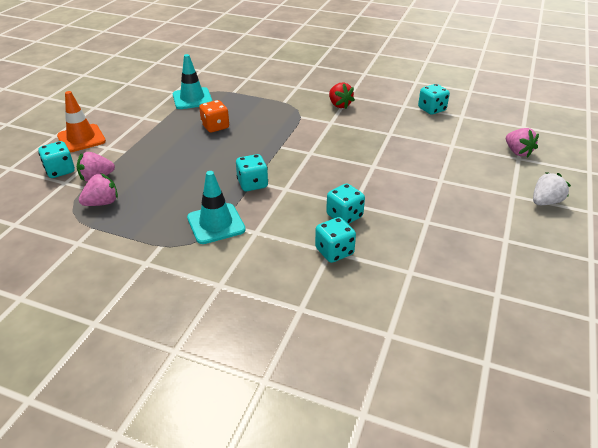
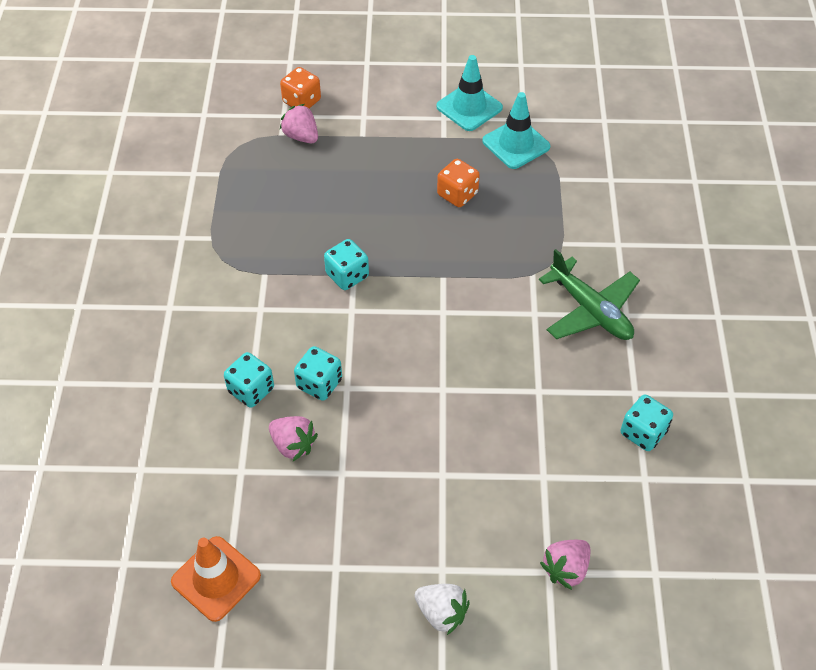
camera: 70 degrees right, 15 degrees up
turquoise dice [38,141,75,178] -> orange dice [280,67,321,108]
orange traffic cone [57,91,106,153] -> orange traffic cone moved to [171,536,261,622]
pink strawberry [79,173,118,206] -> pink strawberry moved to [269,416,318,461]
turquoise traffic cone [187,171,246,244] -> turquoise traffic cone moved to [436,55,503,131]
red strawberry [329,83,355,109] -> green plane [539,249,640,340]

